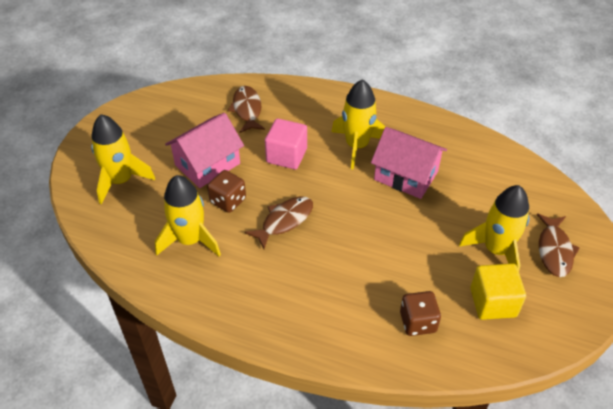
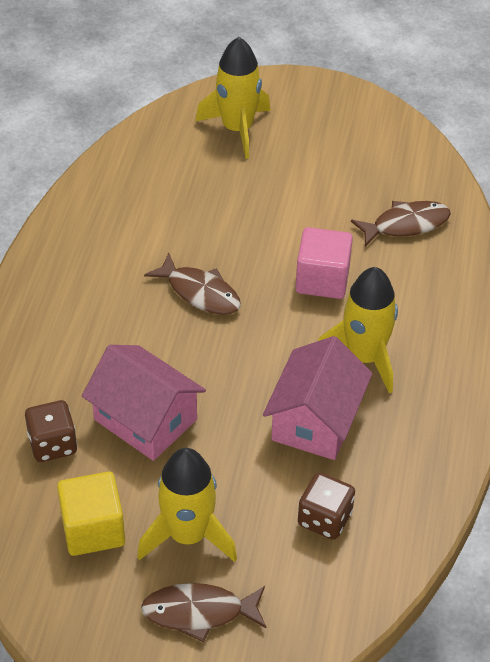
camera: 80 degrees right, 0 degrees up
yellow rocket [155,175,221,256] -> none
pink house [165,113,244,188] -> pink house moved to [82,345,206,461]
brown dice [207,170,246,213] -> brown dice moved to [298,472,355,540]

